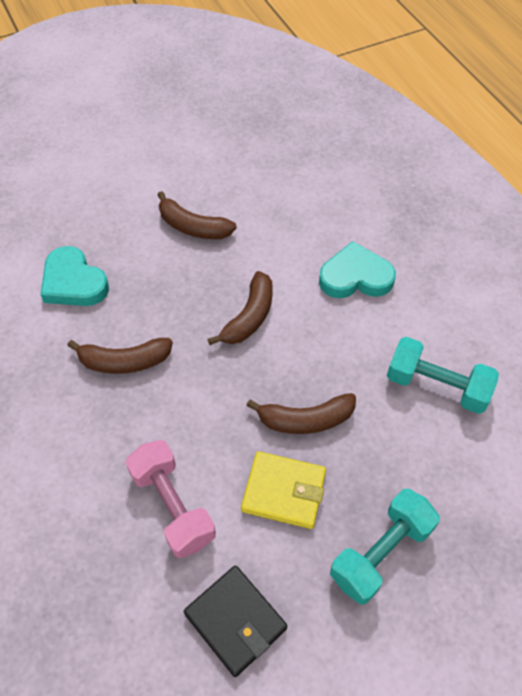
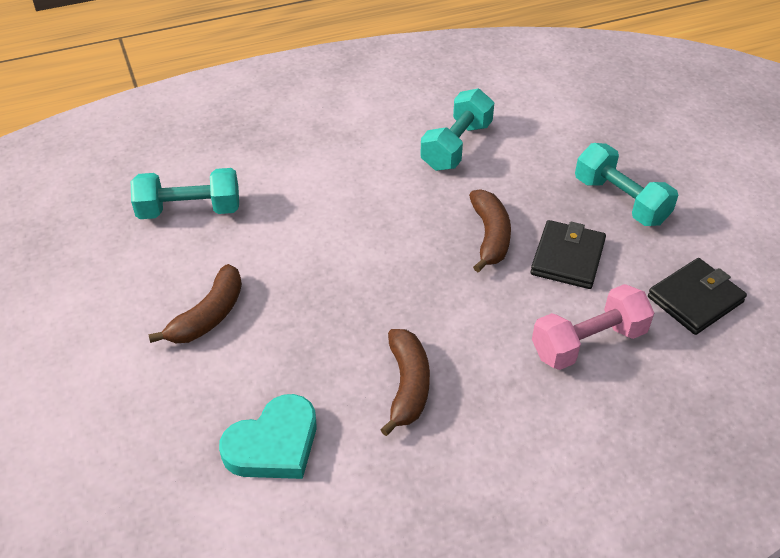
camera: 85 degrees left, 10 degrees down
brown banana [208,271,273,345] -> none
yellow wallet [241,451,326,529] -> black wallet [531,220,606,289]
turquoise heart [319,241,396,298] -> none
none -> turquoise dumbbell [131,168,239,219]

